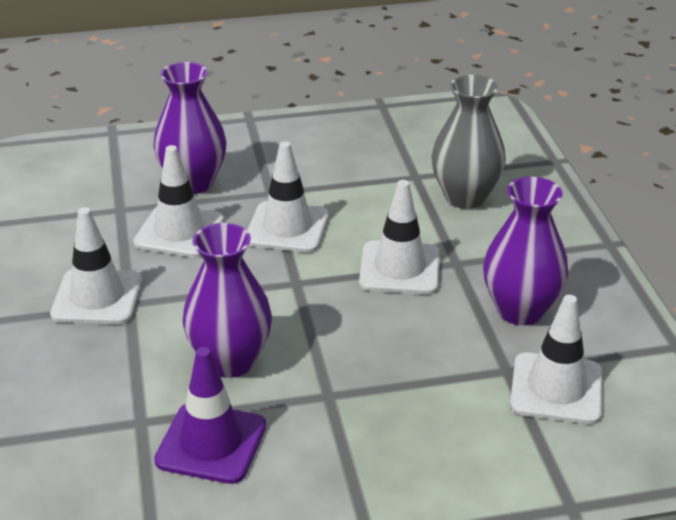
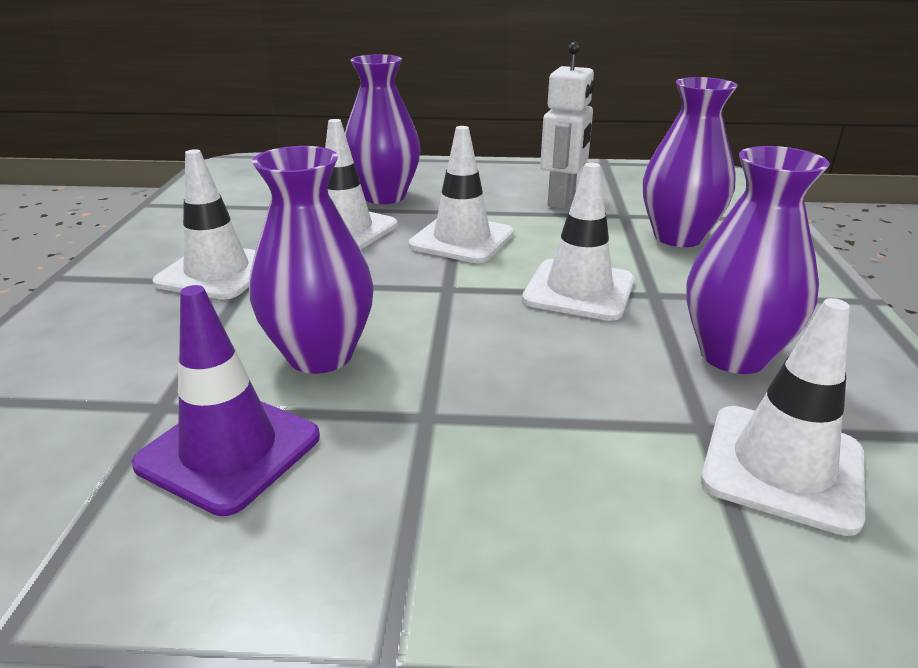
camera: 15 degrees right, 5 degrees down
grey vase [431,75,506,209] -> purple vase [643,77,738,247]
none -> white robot [540,42,594,209]

